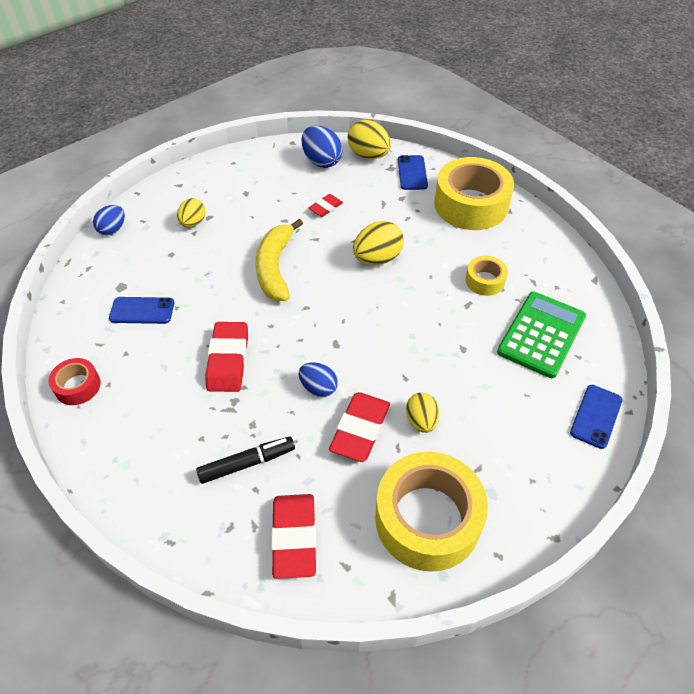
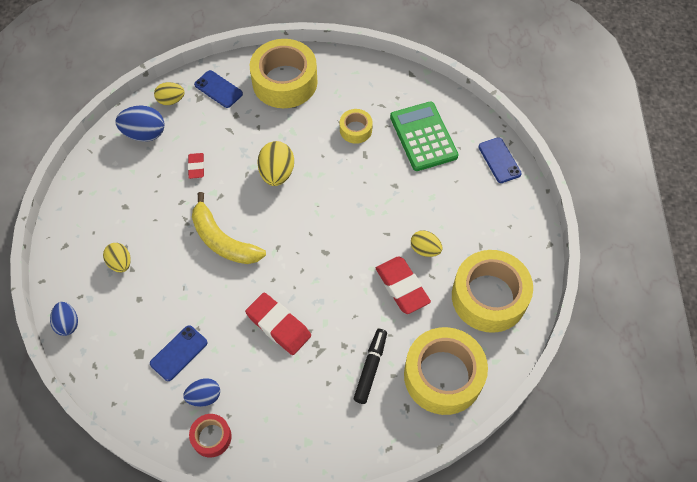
camera: 50 degrees left, 10 degrees up
red eraser [271,494,316,579] -> yellow tape [404,327,488,415]
blue egg [299,363,338,397] -> blue egg moved to [183,378,220,407]
yellow egg [348,120,391,159] -> yellow egg [154,82,185,105], size x0.65

